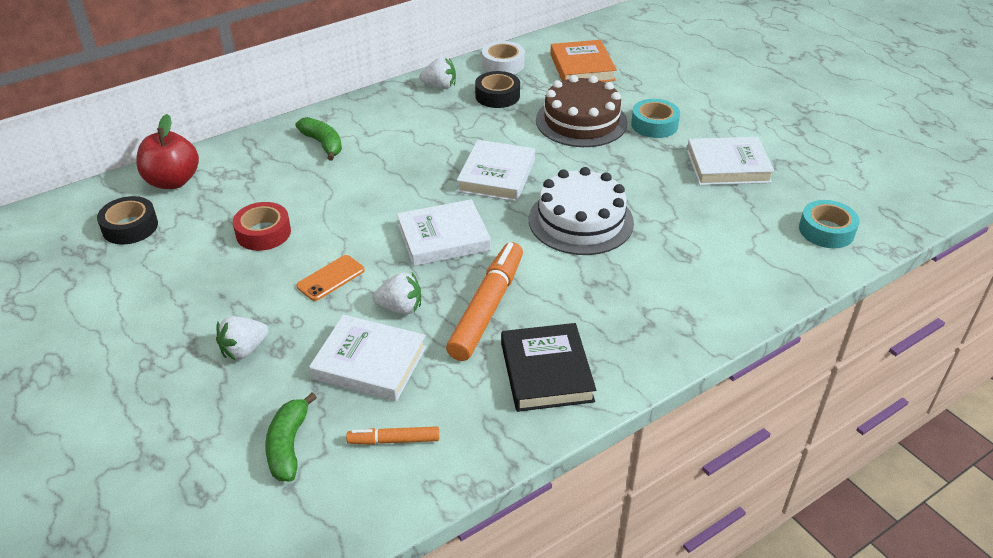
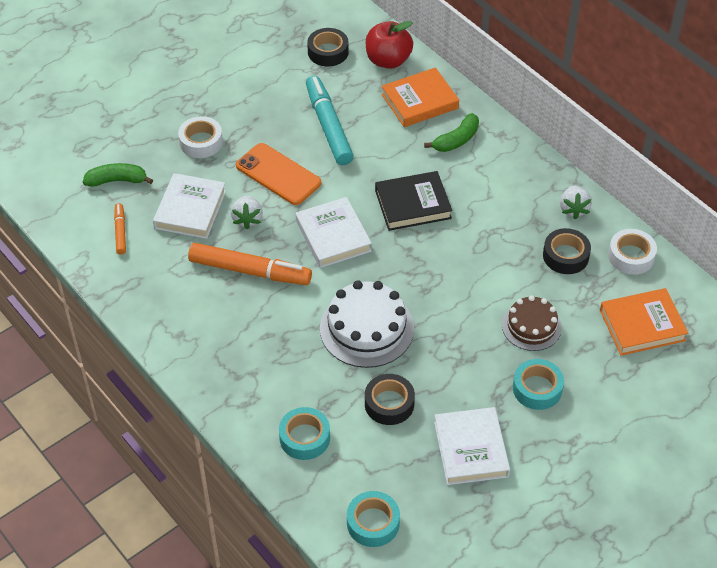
camera: 85 degrees right, 10 degrees up
white strawberry [216,316,268,360] -> white tape [178,116,223,158]
red tape [233,202,291,251] -> turquoise marker [306,76,354,165]
orange phone [296,255,365,301] -> orange phone [236,143,321,205], size x1.67
white book [457,140,535,202] -> none
black book [501,323,596,412] -> black book moved to [375,171,452,231]
brown cake [536,75,628,147] -> brown cake [502,295,562,351], size x0.63
none -> turquoise tape [279,407,330,460]
none -> black tape [365,374,415,425]
none -> orange book [381,67,459,127]

